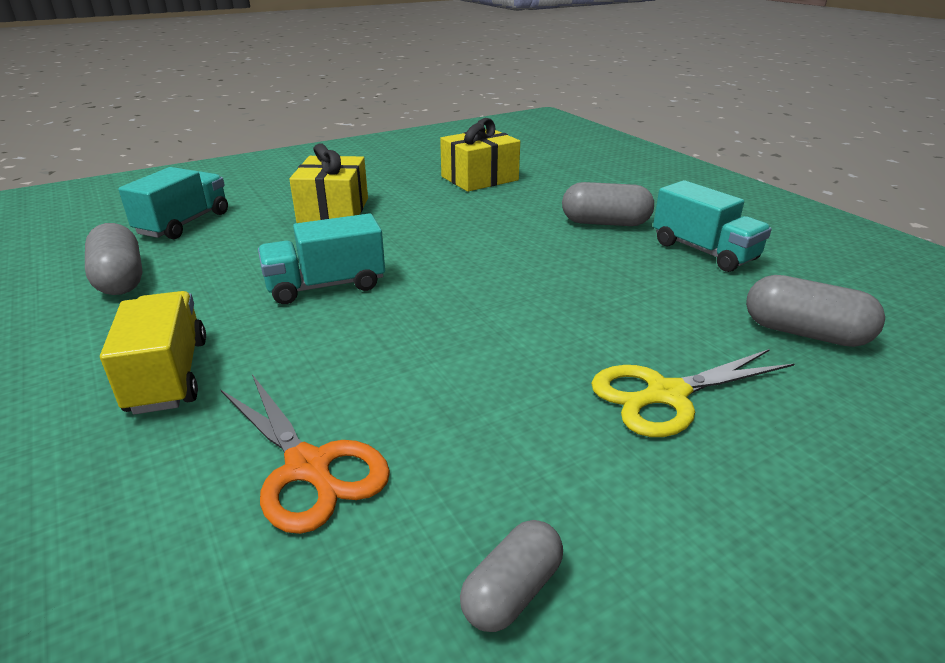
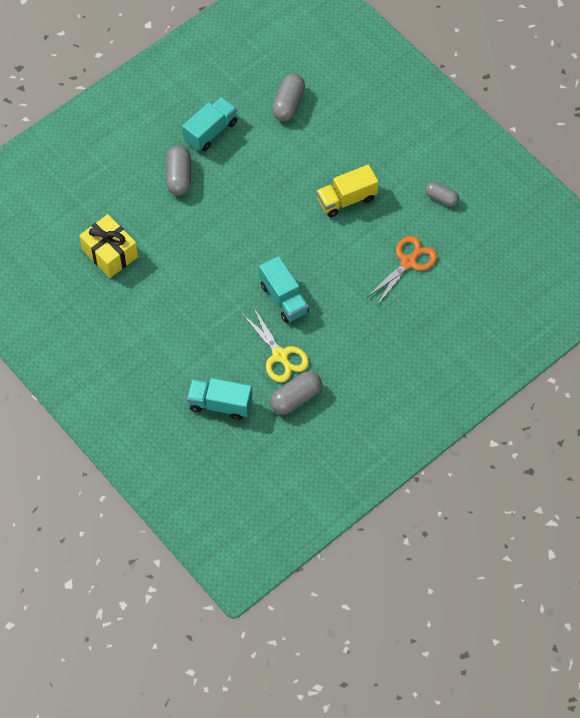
camera: 100 degrees left, 30 degrees up
yellow truck [100,291,206,414] -> yellow truck moved to [316,164,379,217]
yellow gift [289,143,368,223] -> none
yellow scissors [591,349,795,437] -> yellow scissors moved to [242,306,309,382]

